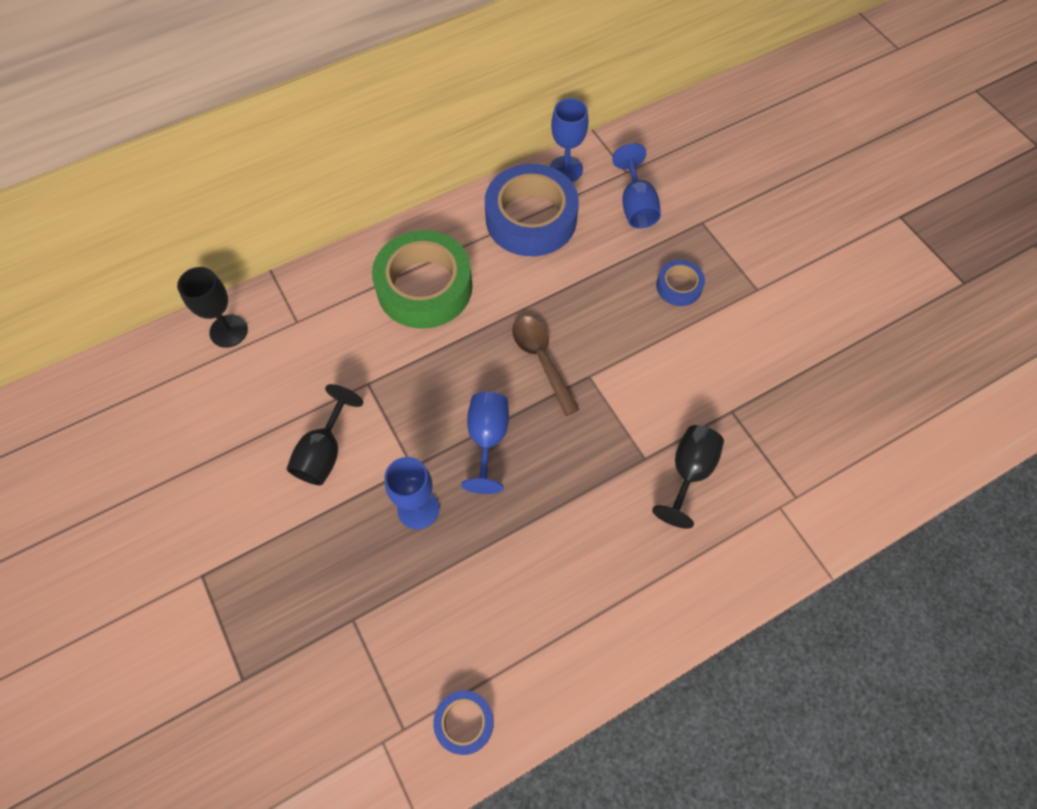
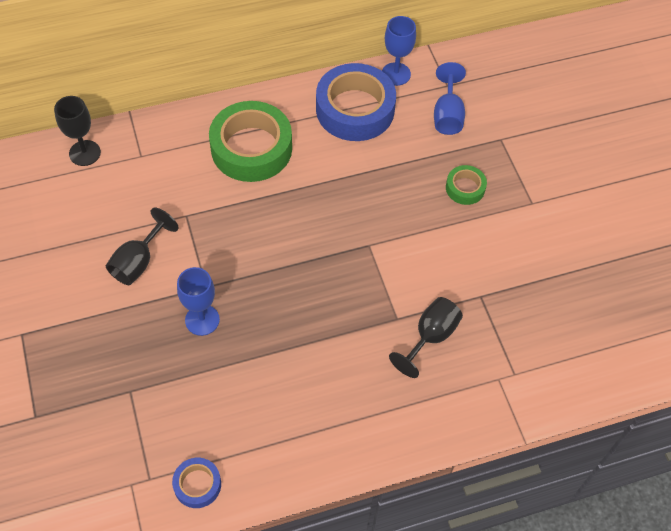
camera: 10 degrees right, 5 degrees down
blue goblet [461,392,509,494] -> none
brown spoon [512,316,580,416] -> none
blue tape [656,260,705,306] -> green tape [446,165,487,205]

